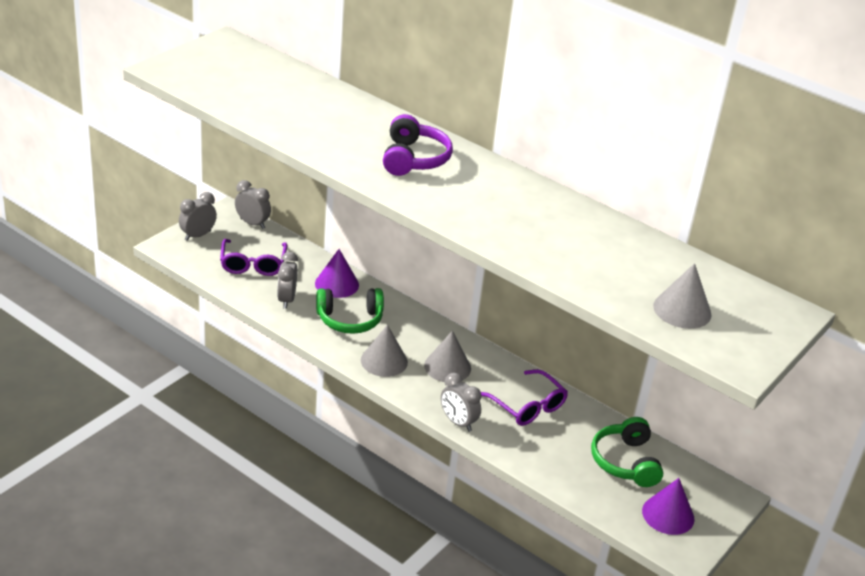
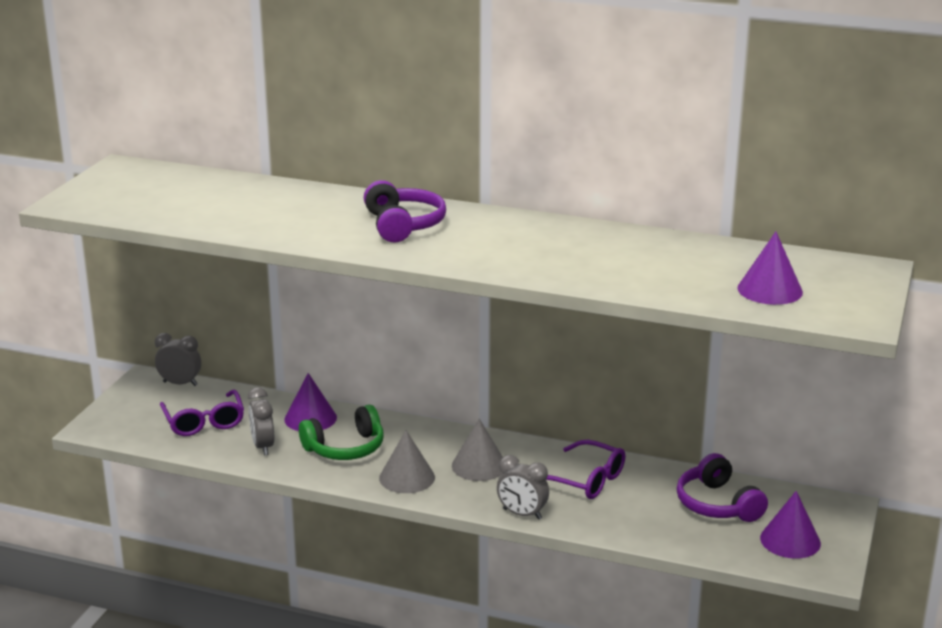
camera: 15 degrees left, 10 degrees down
grey clock [179,192,217,241] -> none
green headphones [591,417,663,487] -> purple headphones [677,453,768,522]
grey cone [653,263,712,329] -> purple cone [738,232,803,305]

